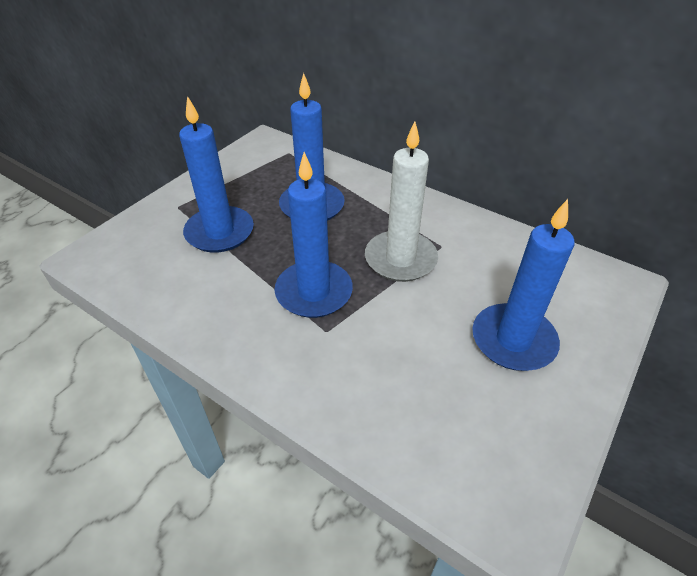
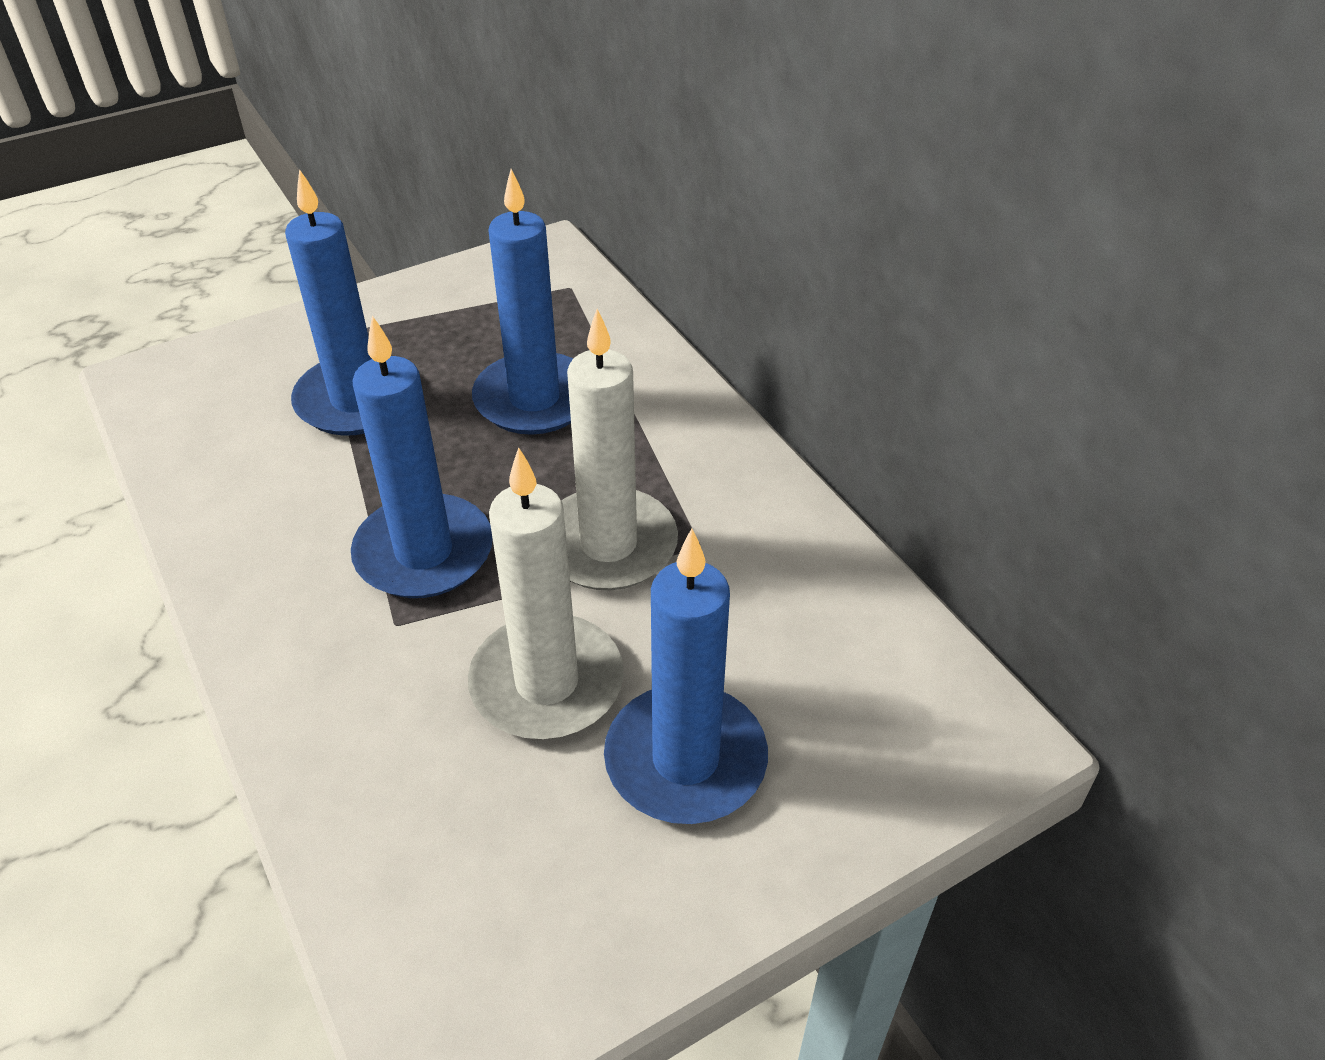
camera: 25 degrees right, 0 degrees up
none -> white candle [468,447,624,739]

